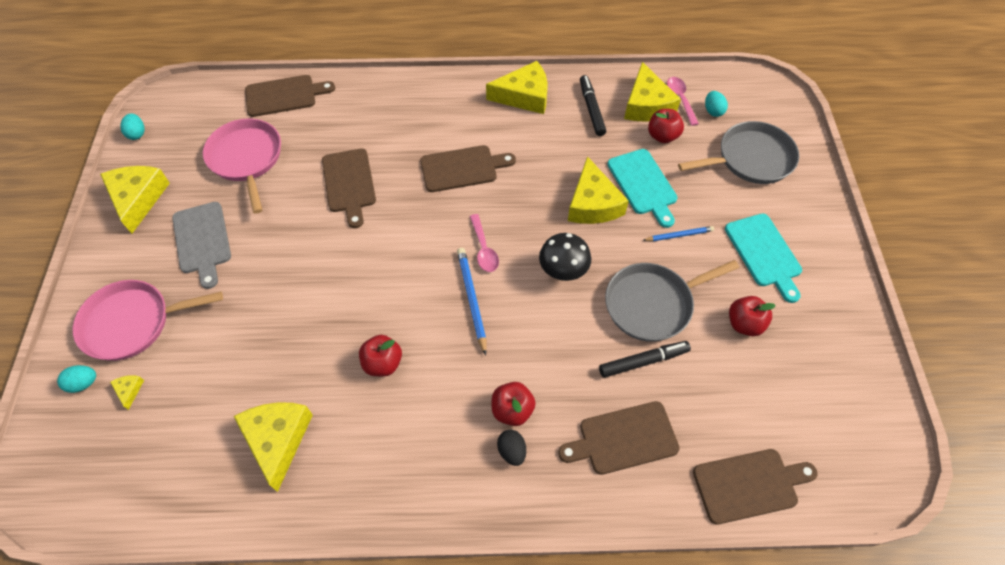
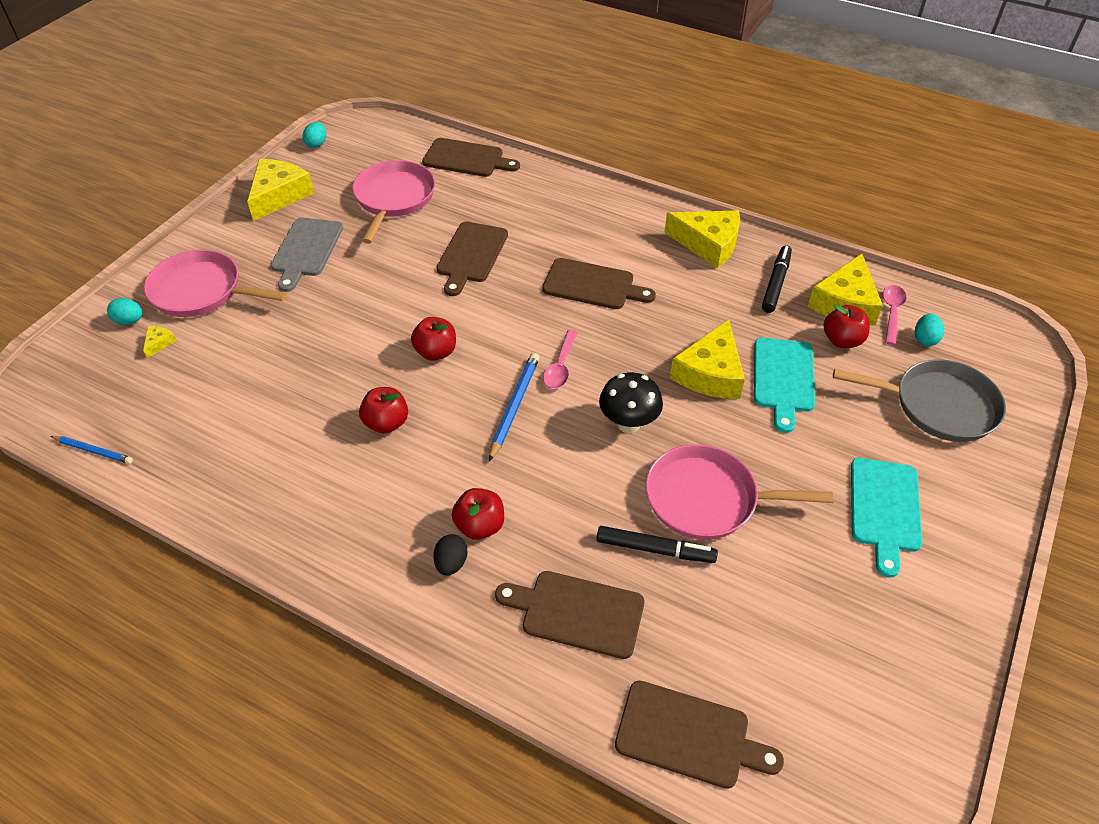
camera: 30 degrees right, 10 degrees down
yellow cheese [234,402,313,492] -> none
grey pan [605,260,739,342] -> pink pan [646,444,833,540]
blue pencil [643,226,714,241] -> blue pencil moved to [51,436,133,464]
red apple [729,296,776,336] -> red apple moved to [411,317,456,361]

